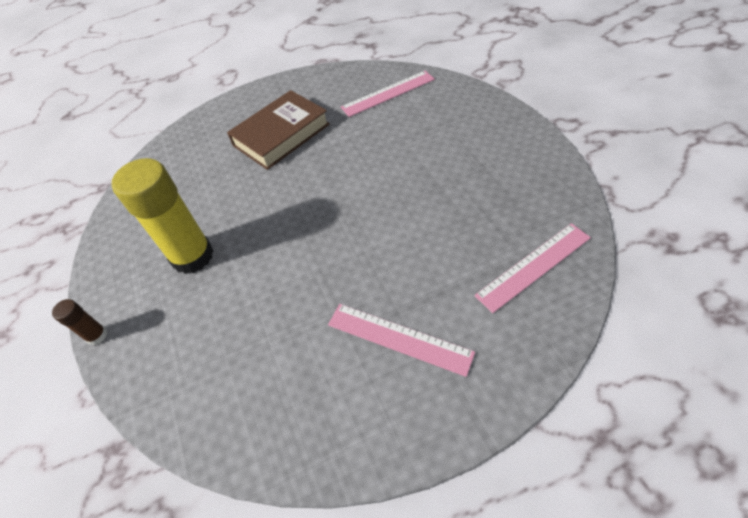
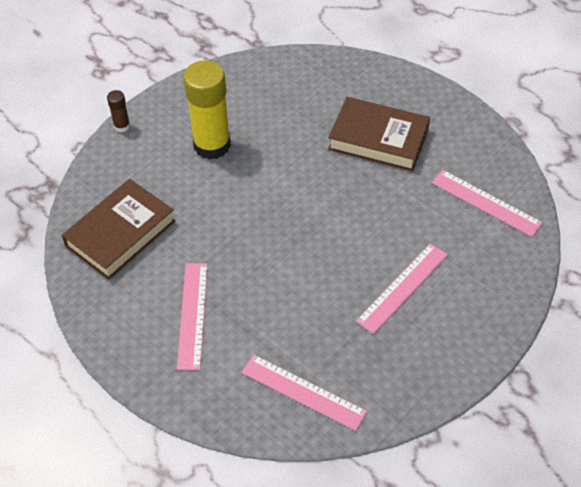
camera: 60 degrees right, 0 degrees up
none -> brown book [62,179,175,280]
none -> pink ruler [356,243,448,334]

